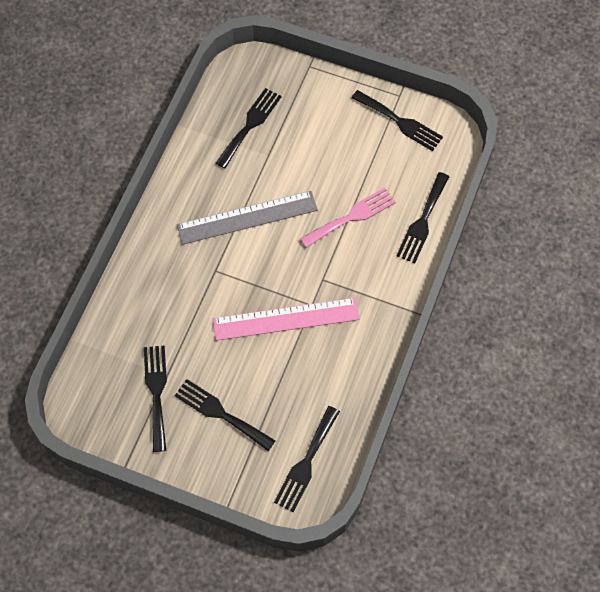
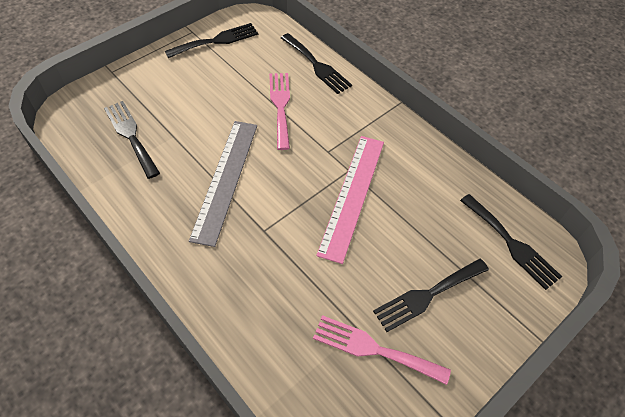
camera: 65 degrees left, 10 degrees down
black fork [144,346,167,452] -> pink fork [313,315,451,385]

